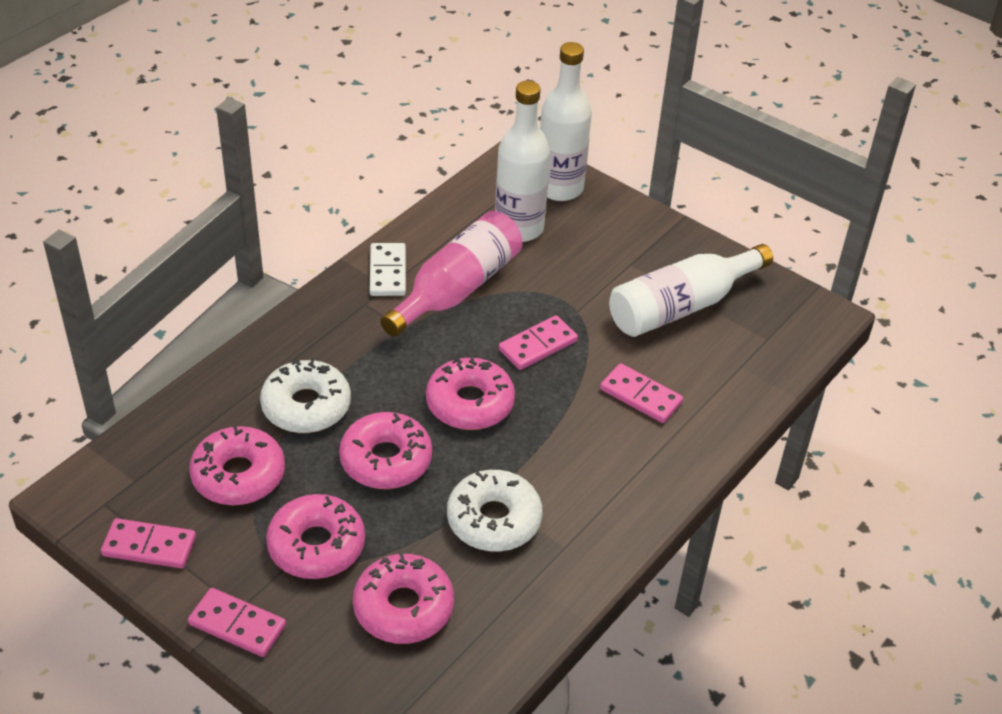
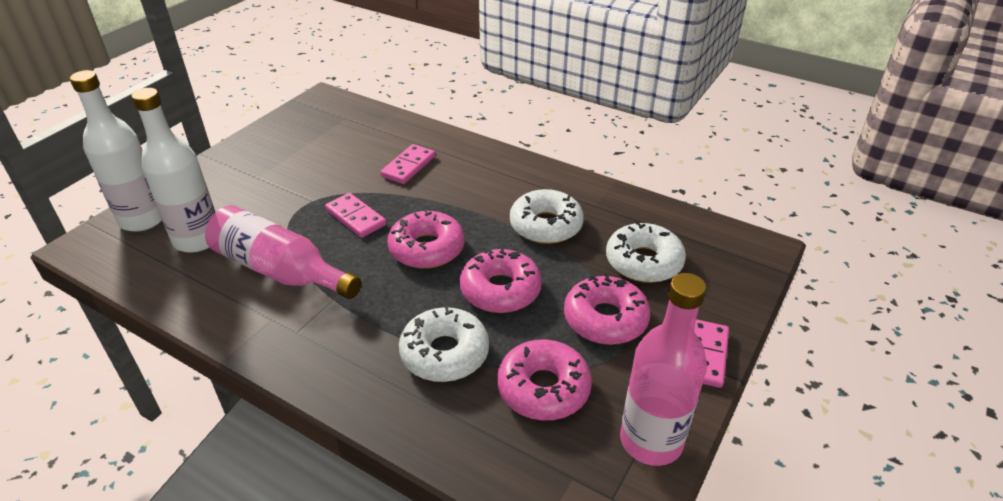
camera: 95 degrees left, 5 degrees down
pink domino [101,518,196,568] -> pink bottle [620,273,707,466]
pink donut [353,552,454,644] -> white donut [606,221,686,283]
white domino [370,243,406,296] -> none
white bottle [609,244,773,337] -> none

